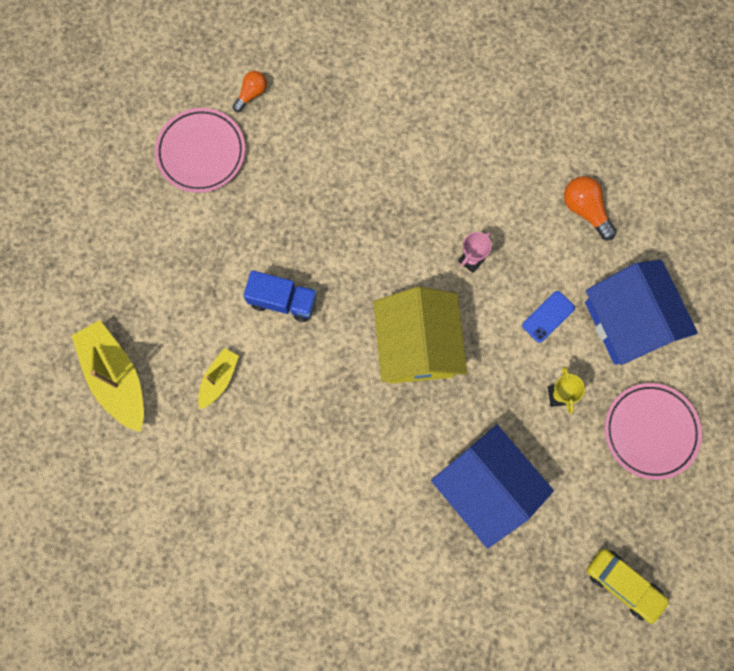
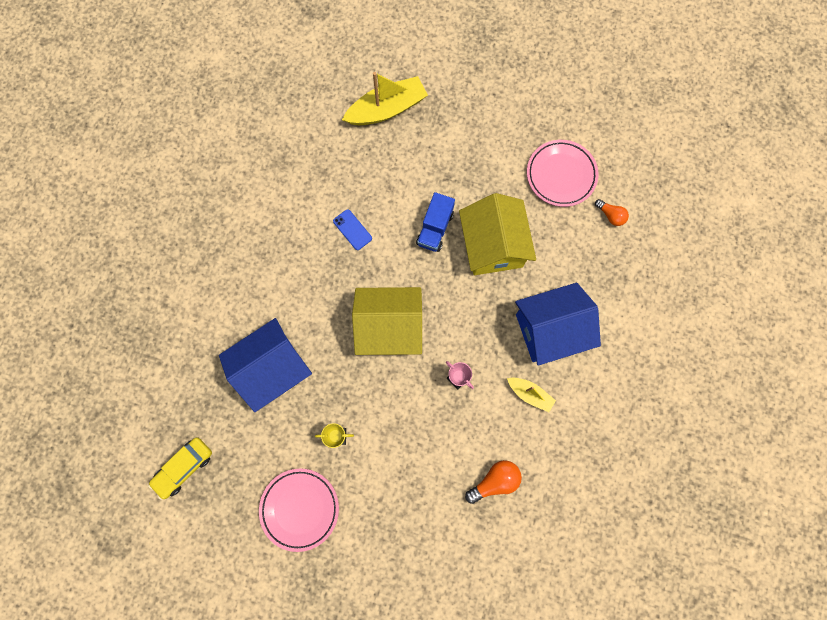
camera: 95 degrees right, 0 degrees up
yellow boat [198,348,239,409] -> yellow boat moved to [507,378,556,412]
blue phone [522,291,575,343] -> blue phone moved to [333,209,372,250]
blue house [585,260,698,365] -> blue house moved to [515,283,601,366]
none -> yellow house [459,193,536,275]

